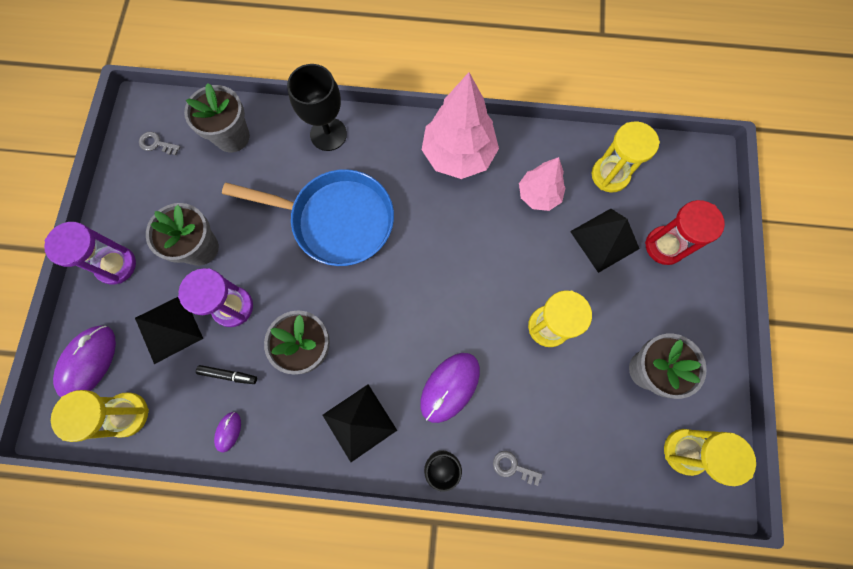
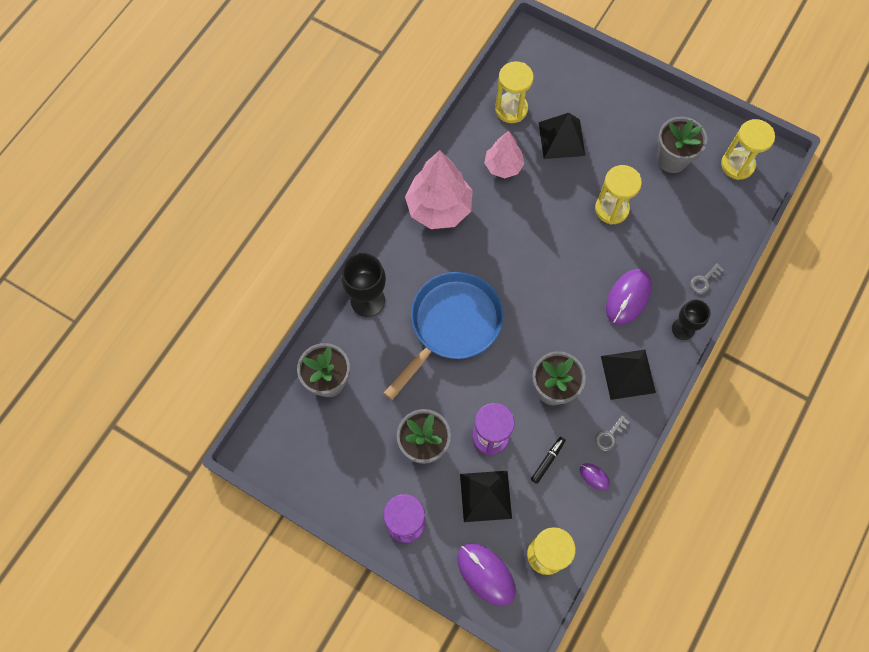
camera: 65 degrees left, 5 degrees down
grey key [139,132,180,155] -> grey key moved to [595,415,630,451]
purple mouse [420,353,480,423] -> purple mouse turned 60 degrees clockwise [606,269,652,325]
red hourglass [645,200,725,265] -> none

